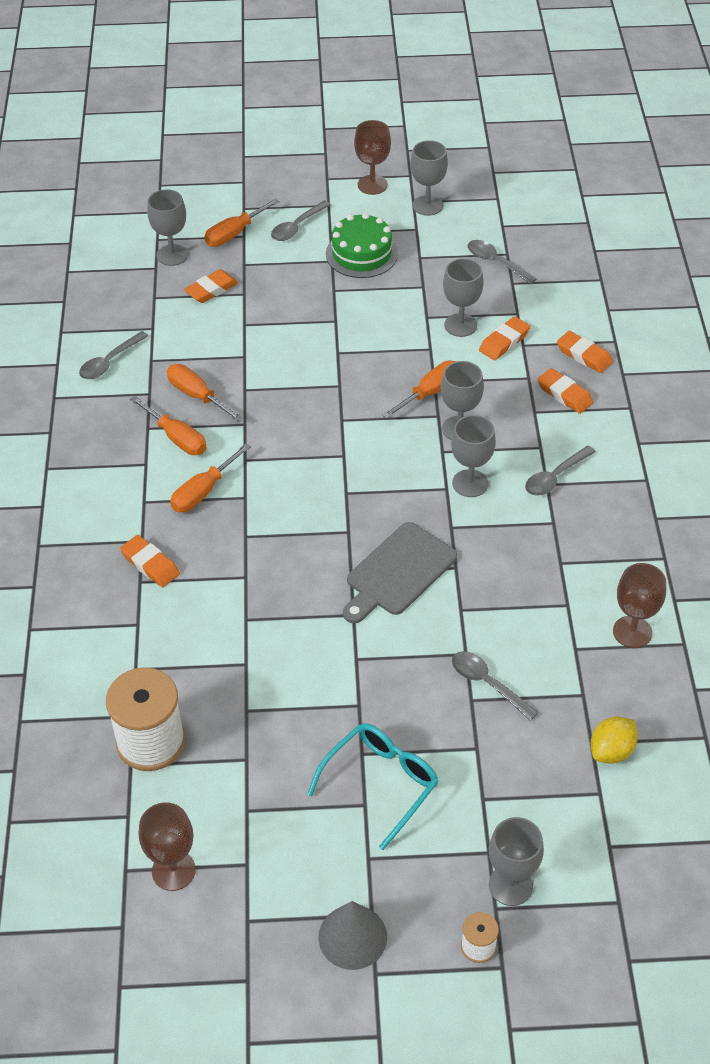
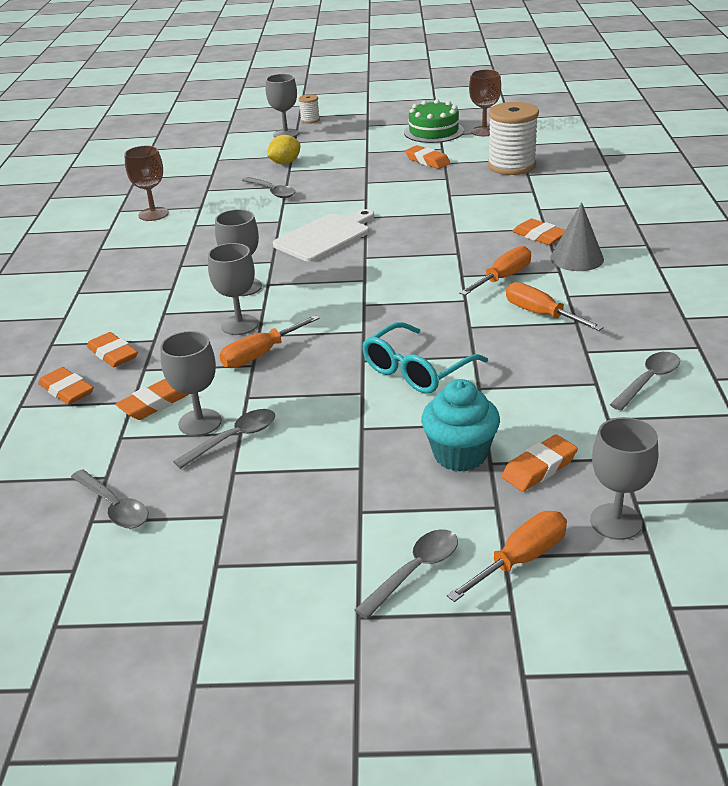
camera: 175 degrees left, 15 degrees down
orange screwdriver [167,364,243,422] -> none
turquoise glasses [307,723,439,850] -> turquoise glasses moved to [362,322,488,393]
grey cone [319,901,387,970] -> grey cone moved to [550,202,604,271]
green cake [326,213,398,278] -> green cake moved to [404,99,464,143]
grey cutting board [343,522,457,623] -> white cutting board [273,209,374,262]
brown goblet [354,120,391,195] -> none
grey goblet [410,140,448,216] -> none
grey spoon [525,446,596,496] -> grey spoon moved to [173,409,275,469]
yellow lemon [591,717,638,764] -> yellow lemon moved to [267,135,300,165]
none -> orange eraser [405,145,451,169]
none -> turquoise cupcake [421,379,500,471]

